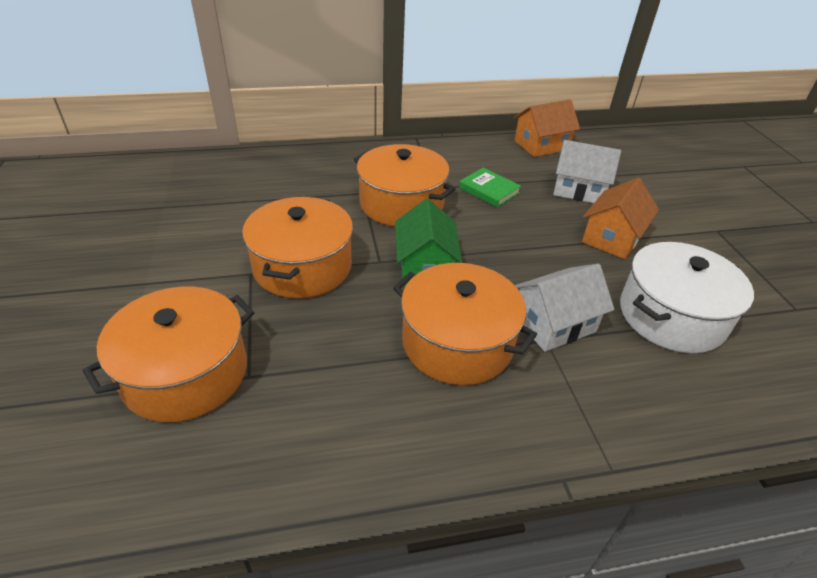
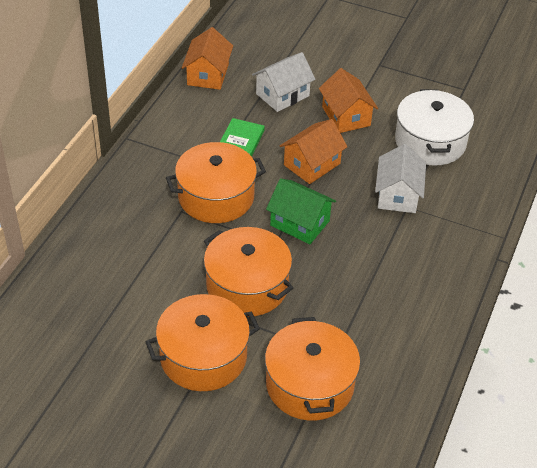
camera: 55 degrees left, 5 degrees up
orange pot [393,263,537,385] -> orange pot moved to [145,294,260,391]
green book [459,168,521,207] -> green book turned 60 degrees counterclockwise [220,118,265,157]
none -> orange house [280,119,348,184]

